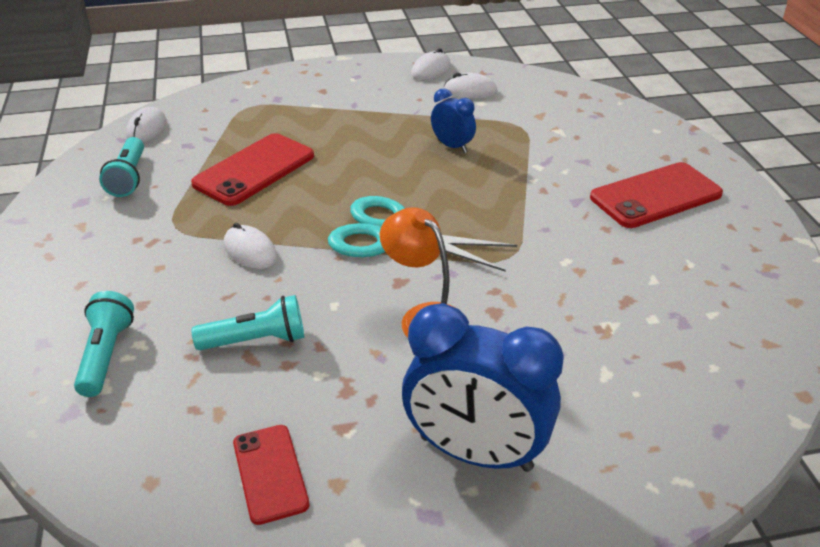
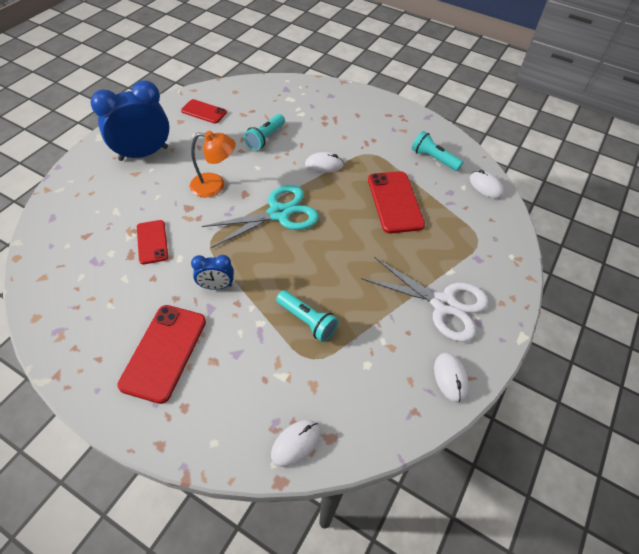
camera: 130 degrees right, 15 degrees up
turquoise flashlight [74,291,134,397] -> turquoise flashlight moved to [276,290,339,342]
blue clock [431,88,476,153] -> blue clock moved to [191,255,234,290]
white mouse [444,73,498,98] -> white mouse moved to [271,420,320,467]
none -> red phone [137,220,168,264]
none -> white scissors [361,257,489,342]

